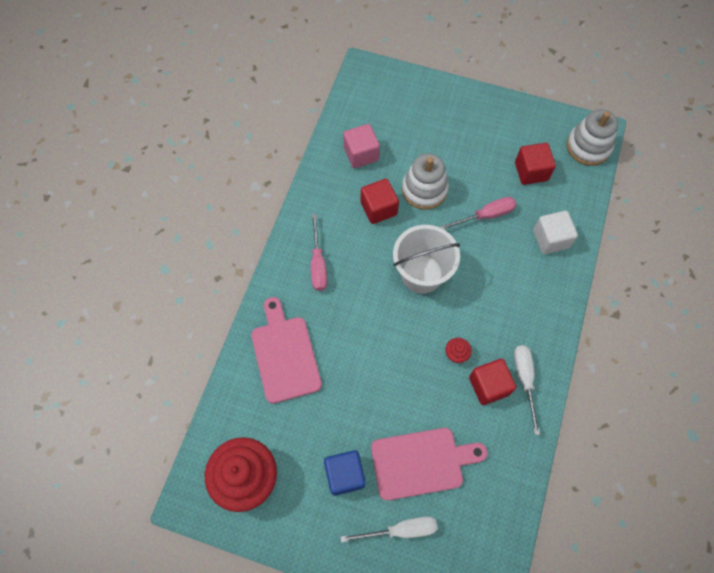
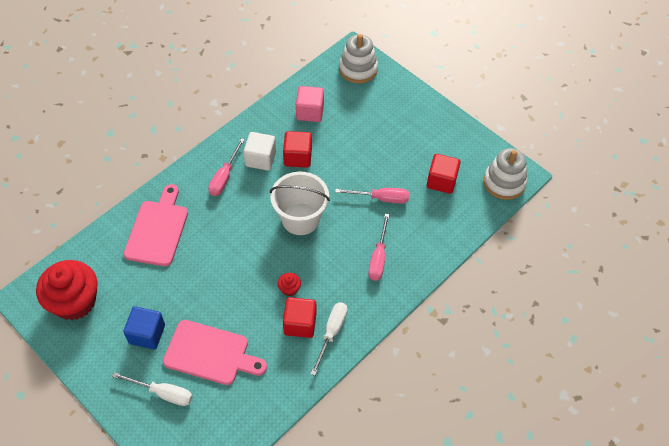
camera: 25 degrees right, 10 degrees down
white stacking toy [402,153,449,210] -> white stacking toy moved to [339,34,378,84]
white cube [533,211,578,254] -> white cube moved to [243,132,276,171]
none -> pink screwdriver [368,214,390,281]

